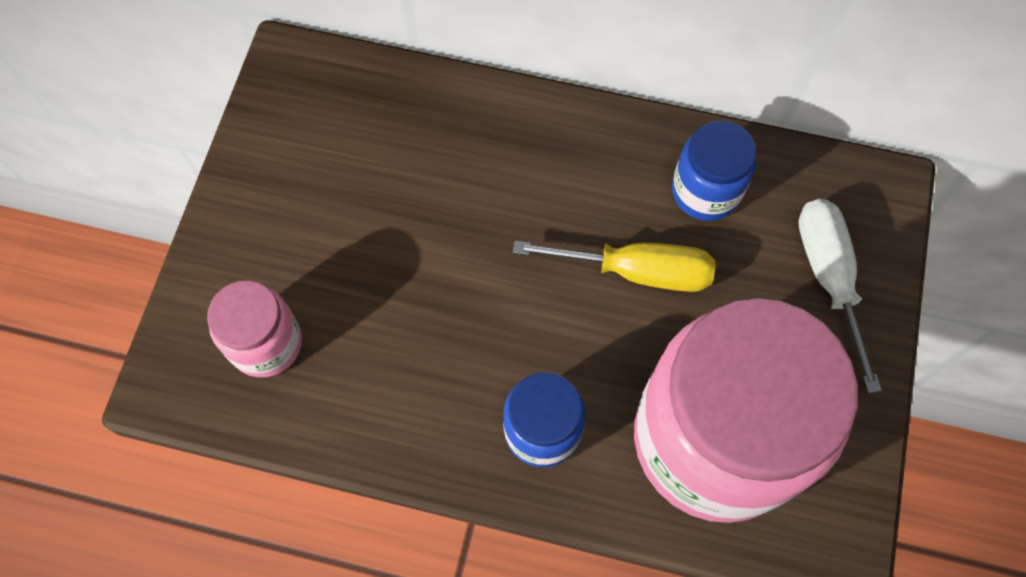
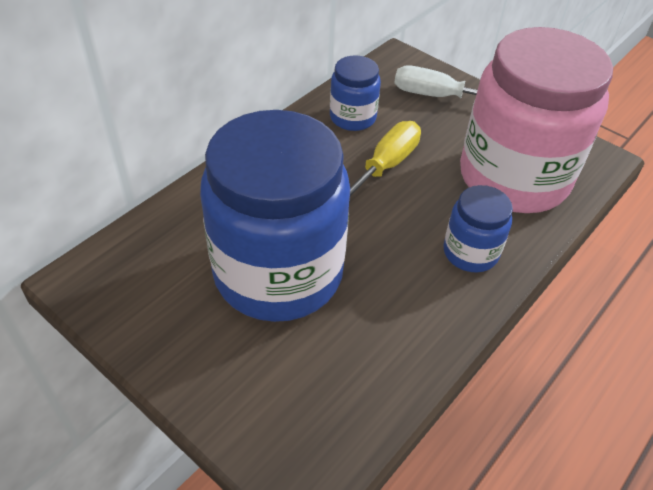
camera: 65 degrees left, 20 degrees down
pink jar [207,280,302,377] -> none
none -> blue jar [200,110,350,322]

